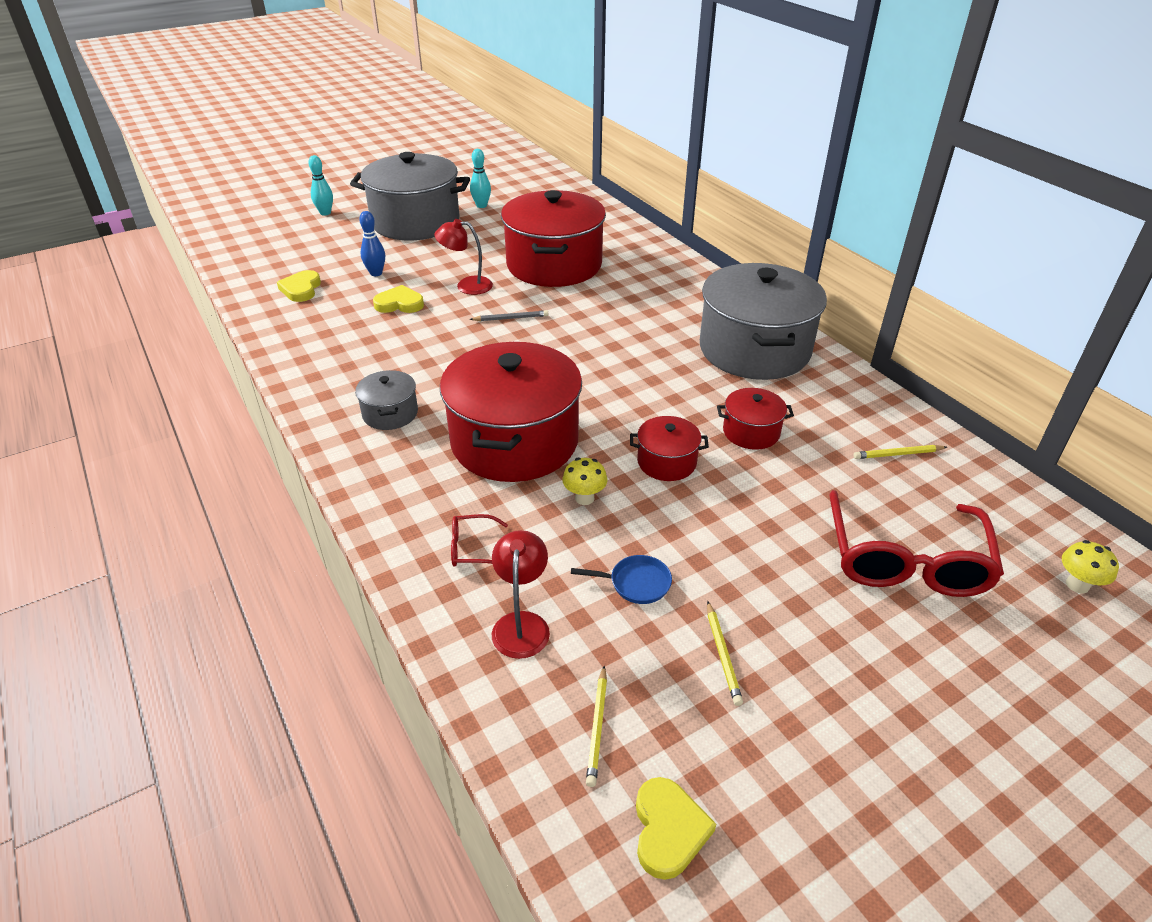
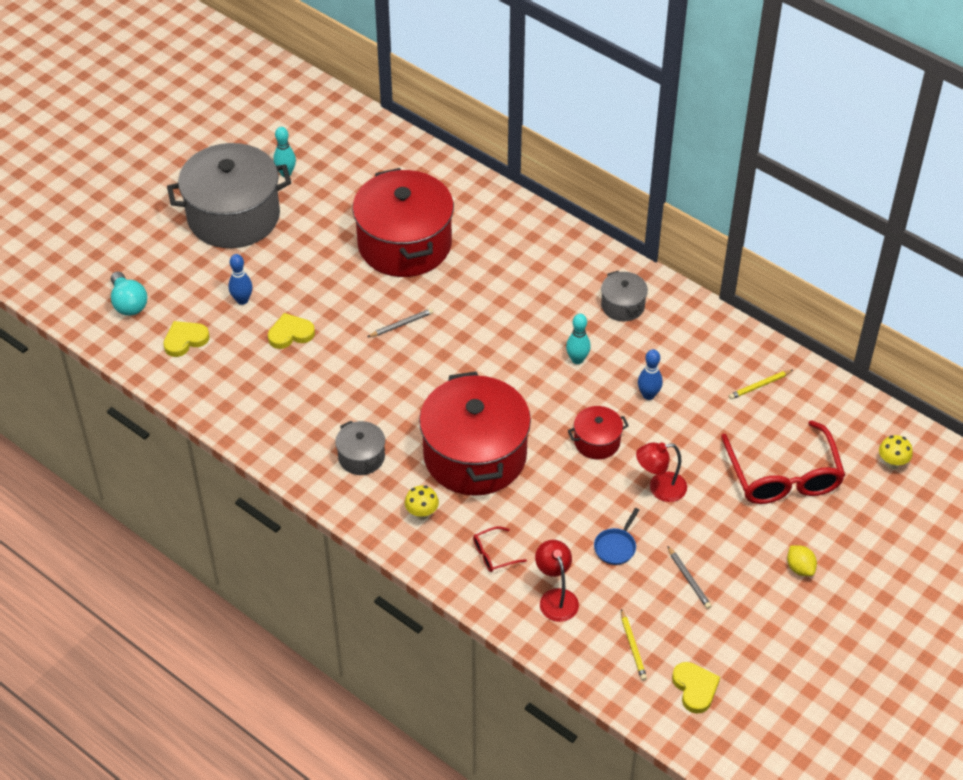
camera: 20 degrees left, 10 degrees up
yellow heart [277,270,321,302] -> yellow heart turned 75 degrees clockwise [163,321,209,357]
turquoise bowling pin [308,155,333,215] -> turquoise bowling pin moved to [566,314,591,364]
red lamp [434,219,493,295] -> red lamp moved to [636,442,687,502]
yellow mushroom [563,458,607,505] -> yellow mushroom moved to [405,485,439,520]
blue pan [571,555,672,604] -> blue pan turned 135 degrees clockwise [594,508,639,565]
grey pot [700,263,827,380] -> grey pot [601,271,648,321], size x0.45
yellow pencil [707,601,743,706] -> grey pencil [667,546,711,609]
red pot [717,388,794,450] -> blue bowling pin [638,349,663,400]
none -> turquoise light bulb [111,272,147,316]
none -> yellow lemon [787,545,817,576]

